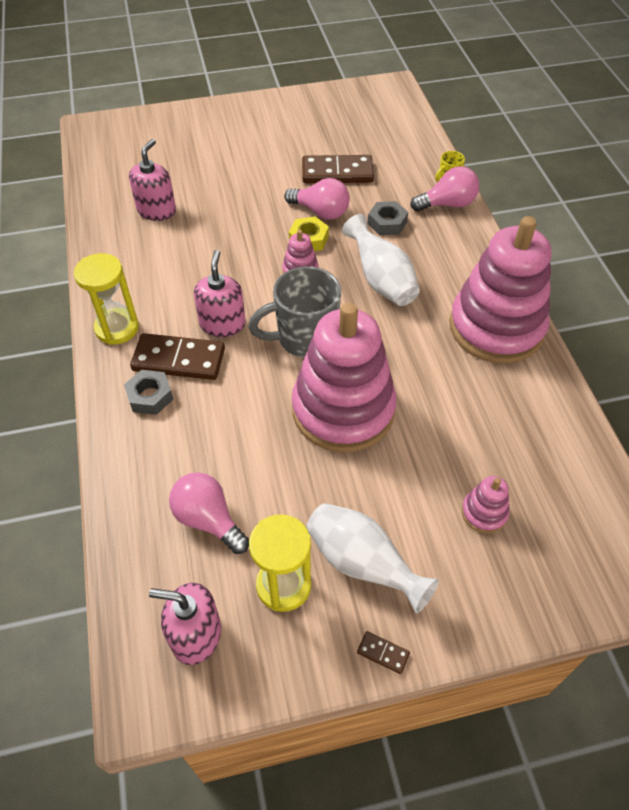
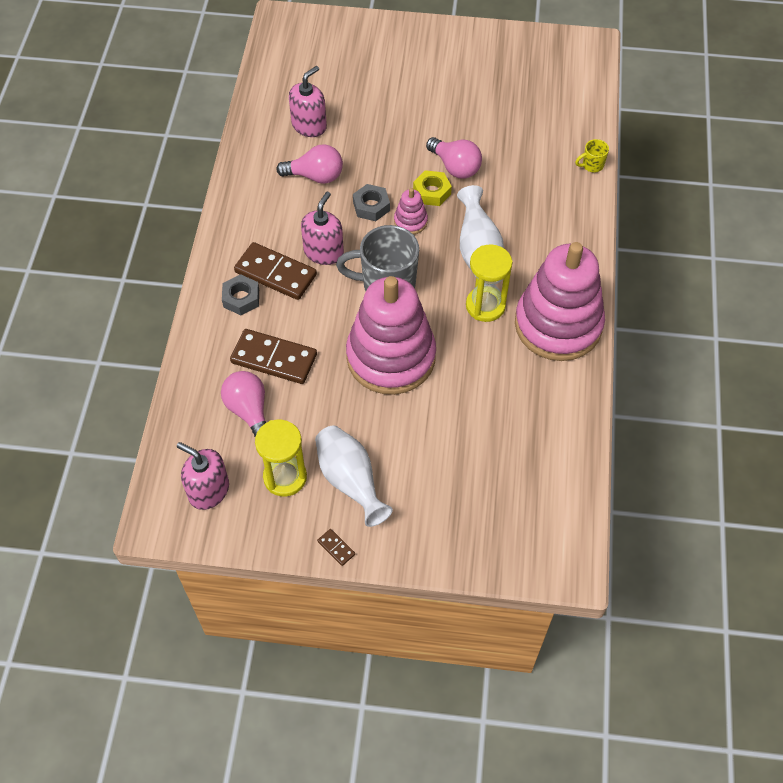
camera: 20 degrees right, 5 degrees up
yellow hourglass [74,253,139,345] -> yellow hourglass moved to [466,244,512,322]
brown domino [302,155,374,183] -> brown domino moved to [230,329,317,384]
grey nut [368,201,408,235] -> grey nut moved to [353,184,390,221]
pink light bulb [410,166,479,212] -> pink light bulb moved to [276,144,343,184]
pink stacking toy [461,476,510,533] -> none

